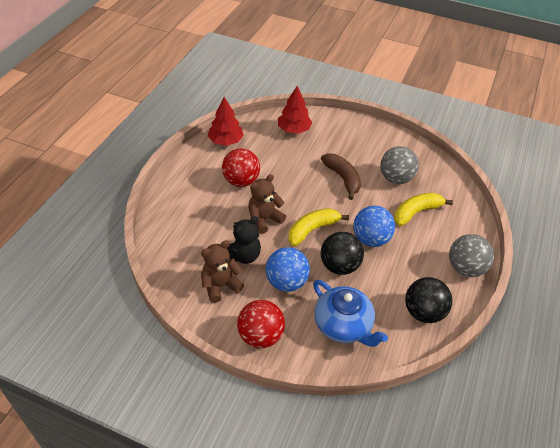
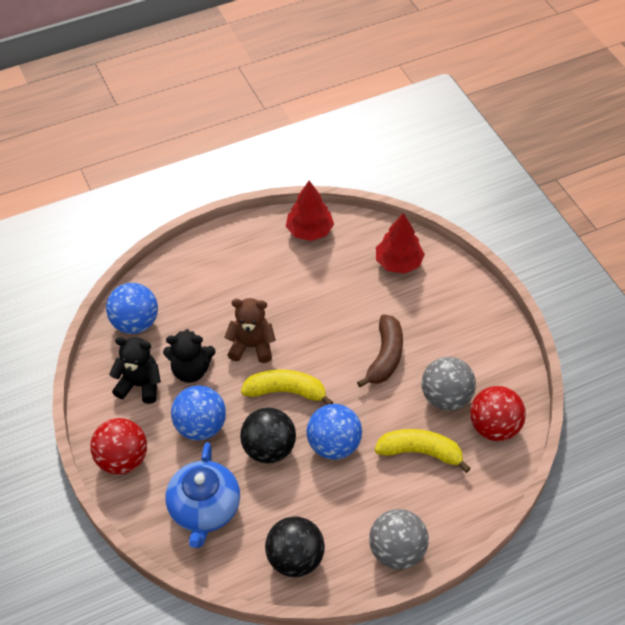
camera: 45 degrees right, 5 degrees up
brown teddy bear [201,240,244,303] -> black teddy bear [109,337,161,404]
red ball [222,149,260,187] -> red ball moved to [470,386,526,441]
none -> blue ball [106,283,158,334]

